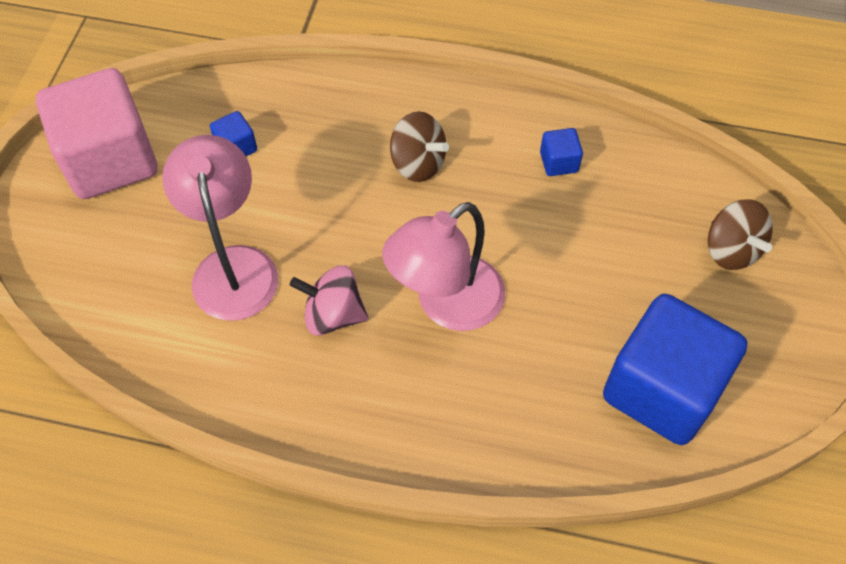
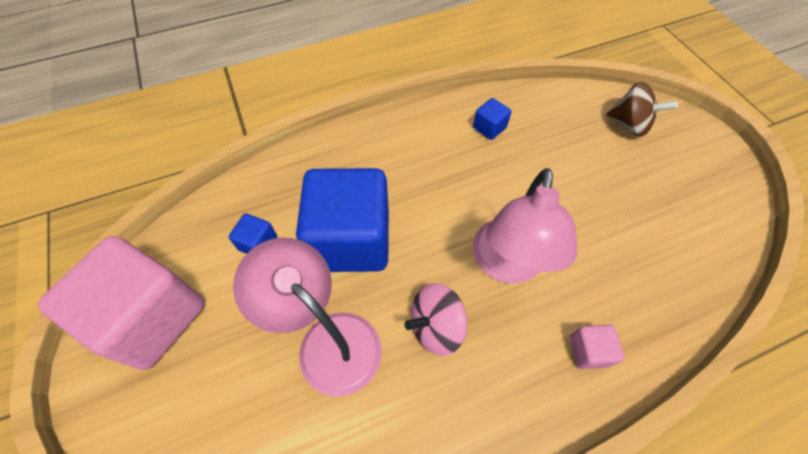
camera: 35 degrees left, 0 degrees up
brown spinning top [390,111,449,182] -> none
blue cube [603,294,747,445] -> blue cube moved to [296,168,389,272]
none -> pink cube [570,325,624,369]

